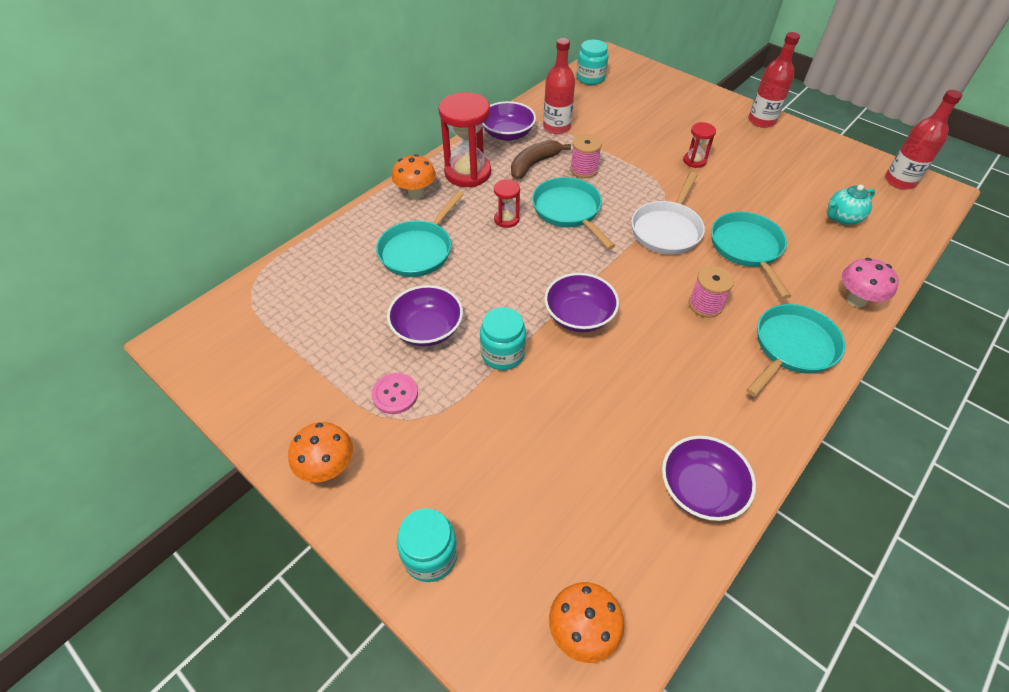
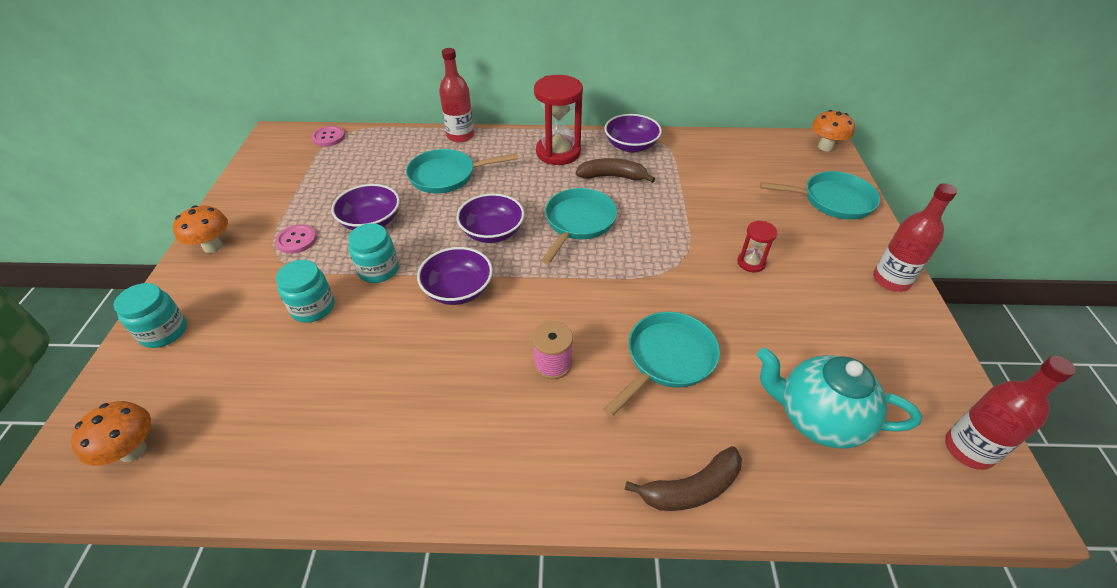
camera: 50 degrees right, 5 degrees down
orange mushroom [392,154,436,199] -> orange mushroom moved to [812,110,855,151]
red hourglass [494,179,520,228] -> none
red bottle [543,38,575,134] -> red bottle moved to [439,48,474,143]
pink spool [570,134,602,178] -> none
turquoise jar [577,40,608,85] -> turquoise jar moved to [276,260,334,323]
white pan [631,172,705,255] -> none
purple bowl [662,436,756,521] -> purple bowl moved to [456,193,524,243]
turquoise pan [746,304,845,397] -> turquoise pan moved to [760,171,880,220]
turquoise teapot [827,185,875,225] -> turquoise teapot [757,348,922,449], size x1.70
pink mushroom [842,258,899,307] -> brown banana [624,446,742,511]
none -> pink button [311,126,345,147]

